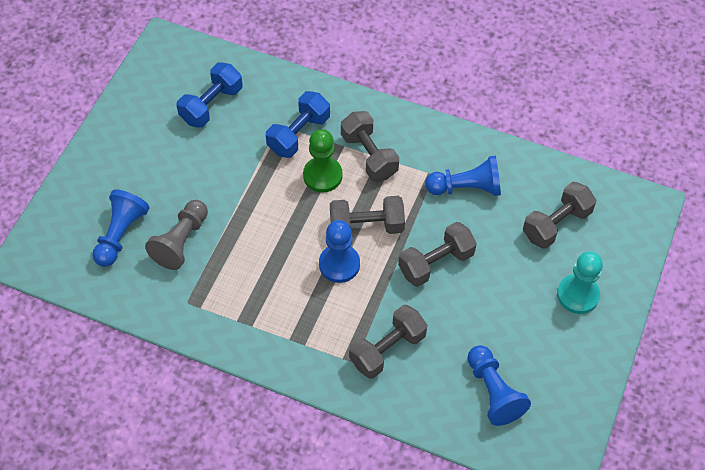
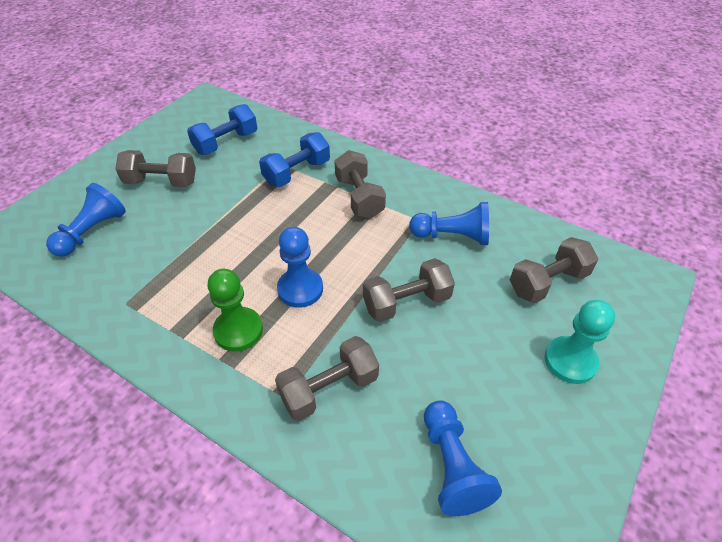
camera: 10 degrees right, 10 degrees down
grey pawn [145,200,208,270] -> none
green pawn [303,129,343,192] -> green pawn moved to [208,269,263,352]
grey dumbbell [330,196,405,234] -> grey dumbbell moved to [115,150,196,187]

